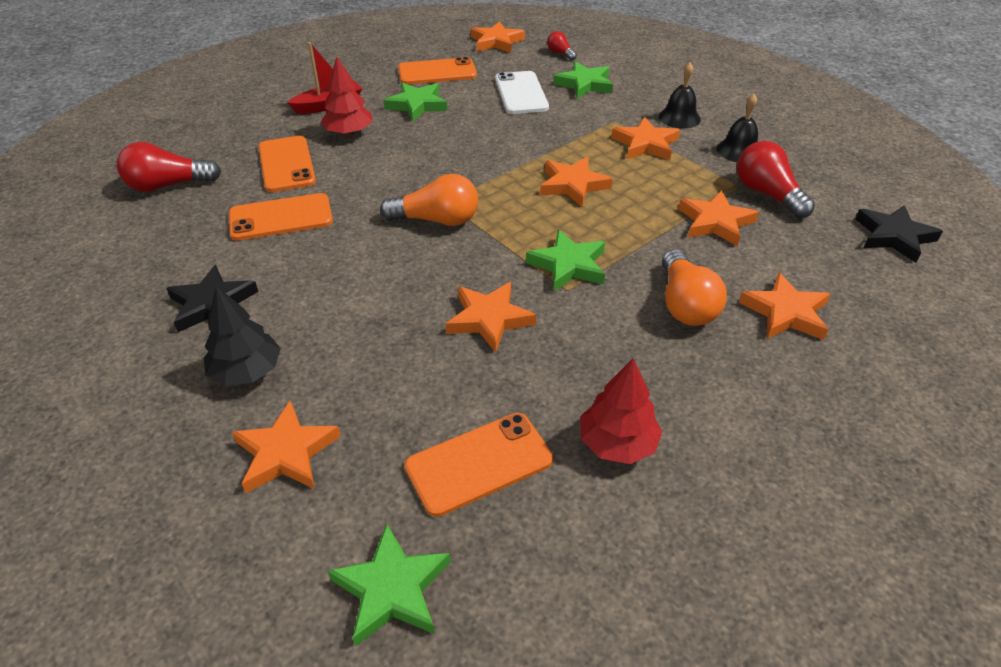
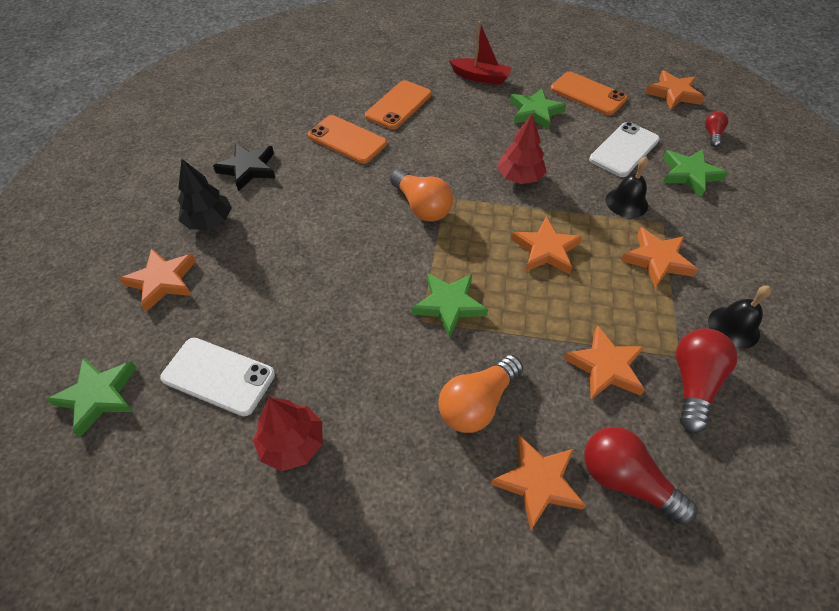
camera: 50 degrees right, 10 degrees up
red light bulb [117,142,221,192] -> red light bulb moved to [584,427,697,525]
red tree [320,57,373,136] -> red tree moved to [497,114,547,184]
orange phone [404,413,553,517] -> white phone [160,338,275,416]
orange star [446,282,536,353] -> none
black bell [659,62,701,129] -> black bell moved to [606,157,649,218]
black star [855,205,943,263] -> none

